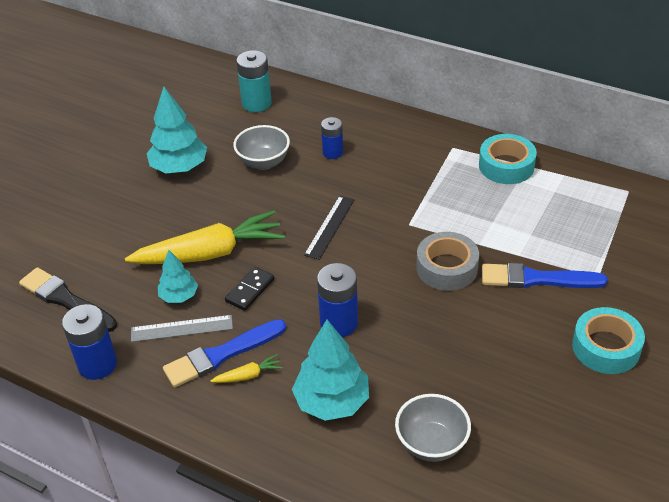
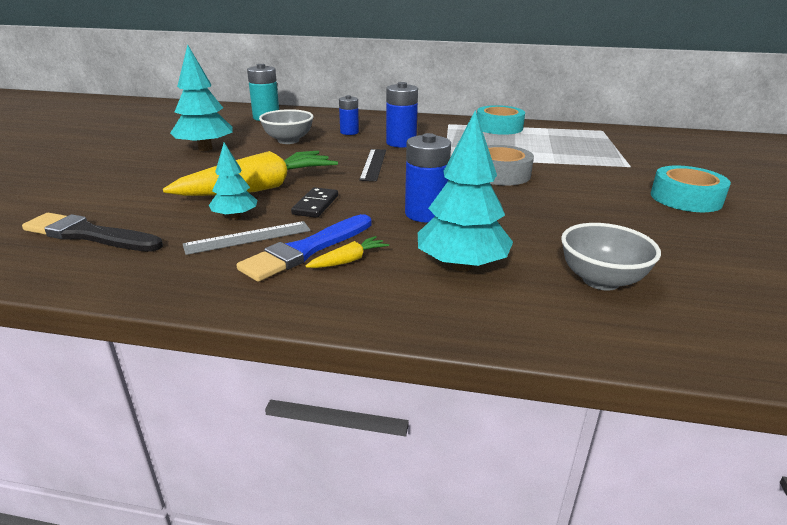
camera: 20 degrees left, 15 degrees down
blue battery [62,304,117,380] -> blue battery moved to [386,82,418,148]
blue brush [482,263,608,288] -> none

